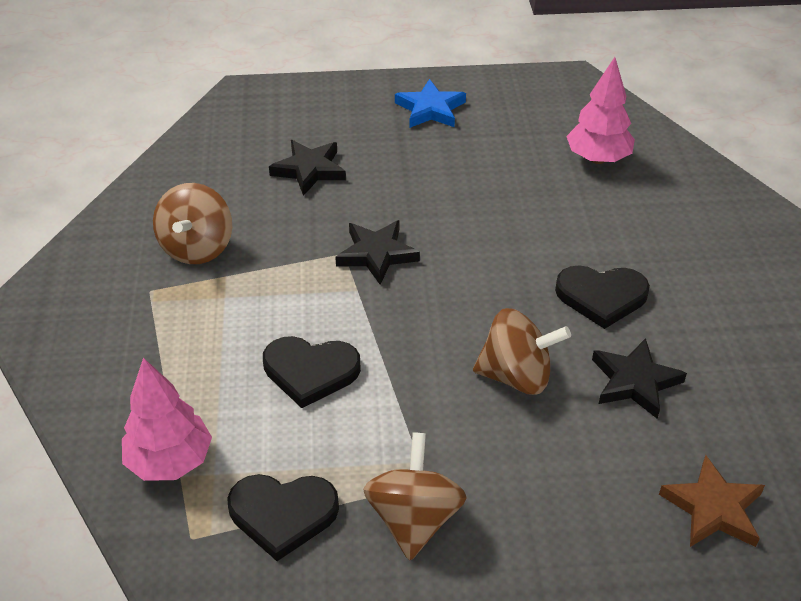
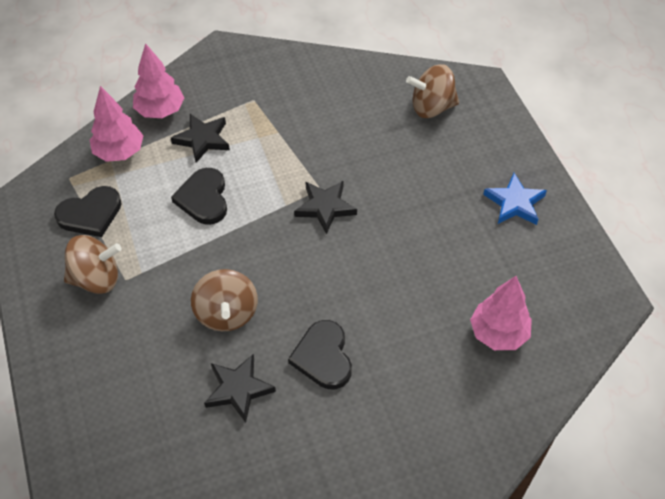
camera: 75 degrees right, 10 degrees up
brown spinning top [153,183,232,264] -> brown spinning top moved to [406,64,459,118]
black heart [227,474,339,561] -> black heart turned 105 degrees counterclockwise [54,186,122,237]
black star [269,140,346,196] -> black star moved to [171,114,230,163]
brown star [659,455,765,547] -> none
none -> pink tree [133,43,184,118]

